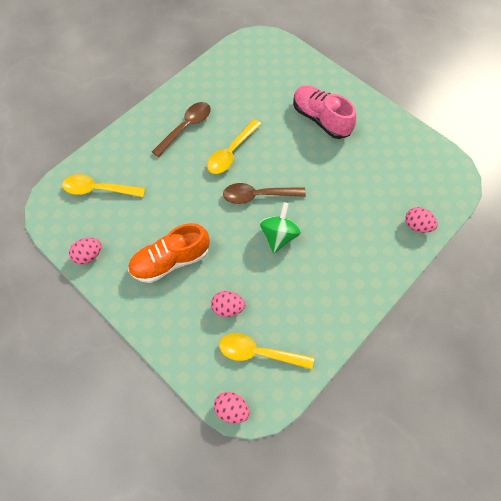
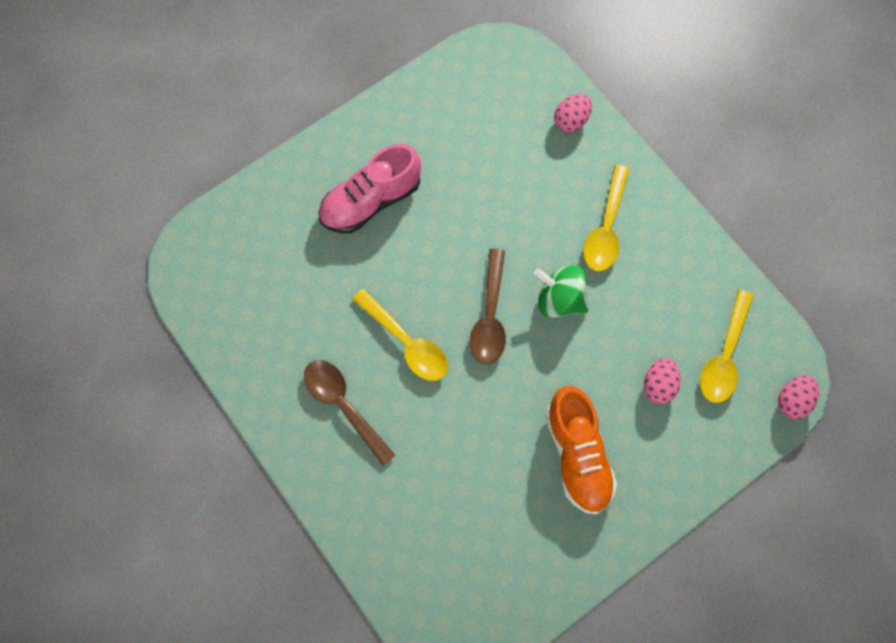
camera: 80 degrees left, 5 degrees up
yellow spoon [62,174,145,197] -> yellow spoon moved to [583,165,630,271]
pink egg [69,238,102,265] -> none

